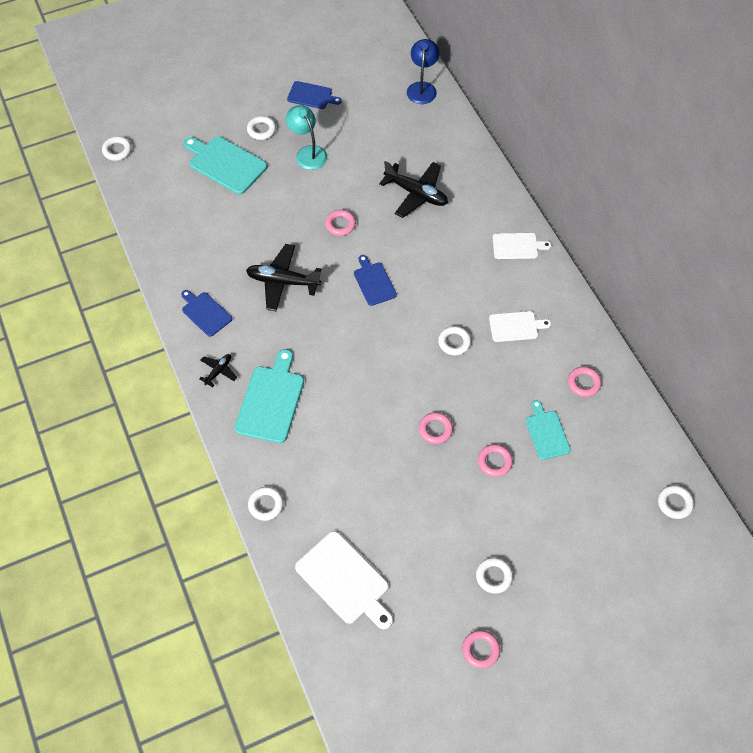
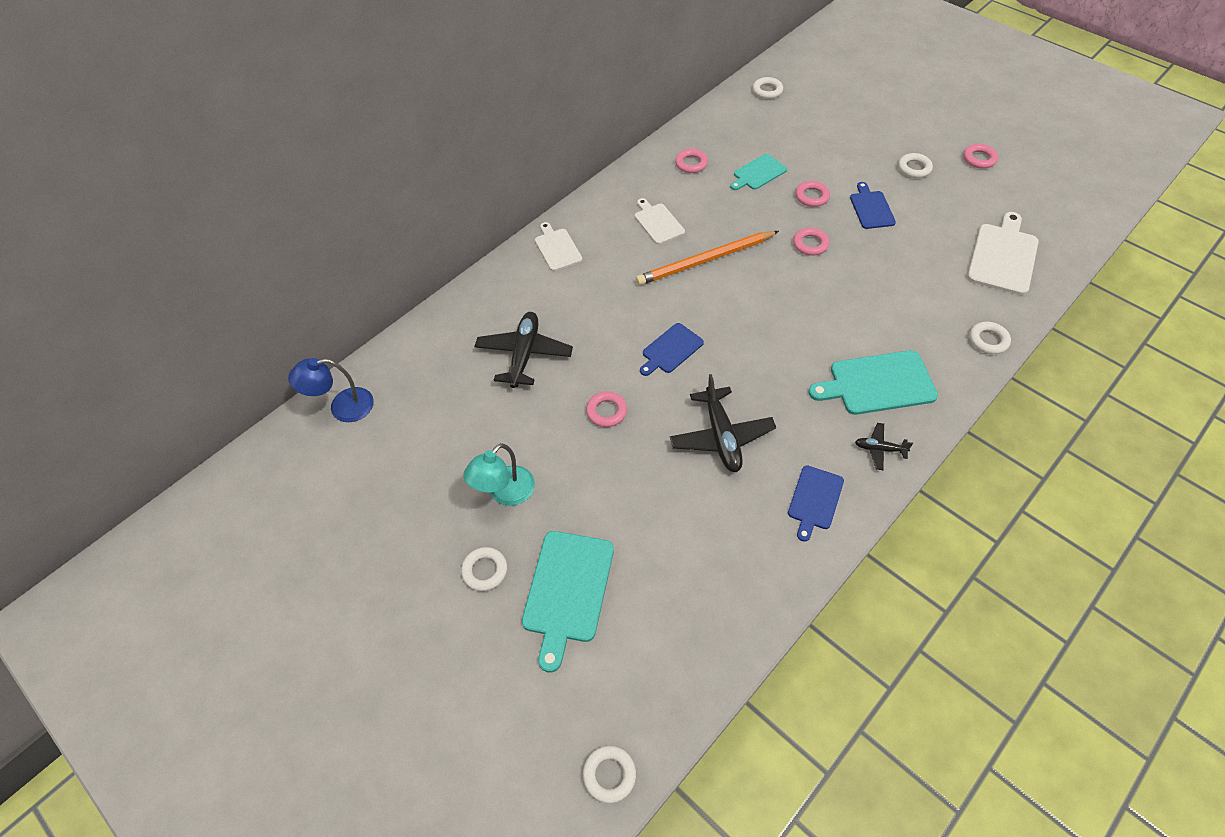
camera: 110 degrees left, 5 degrees down
blue cutting board [287,81,342,109] -> blue cutting board moved to [850,182,896,229]
white ring [438,326,471,356] -> orange pencil [636,231,779,285]

